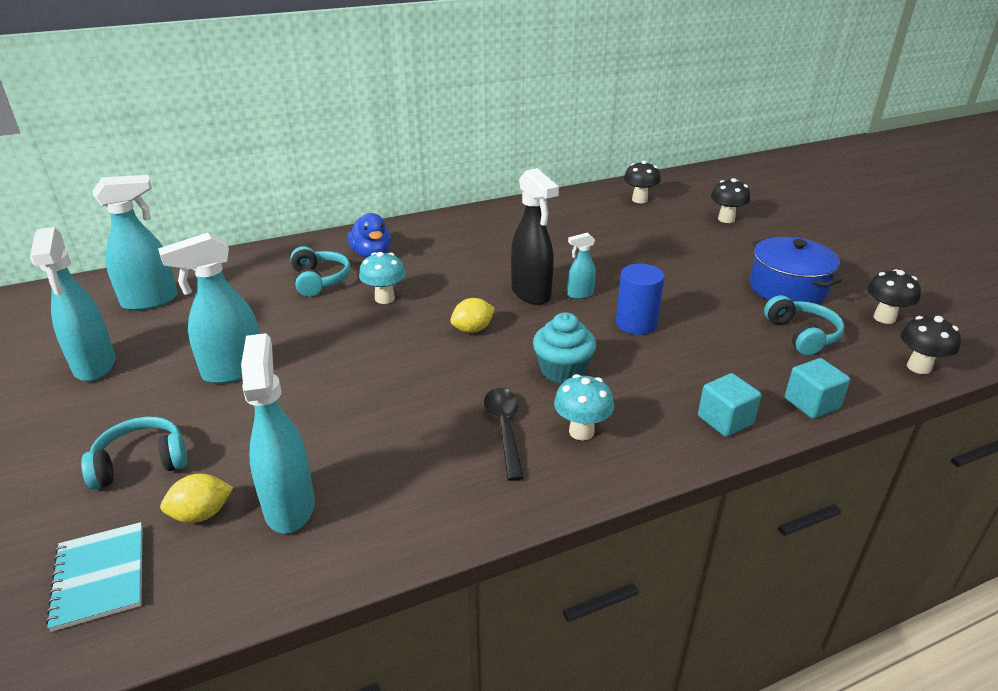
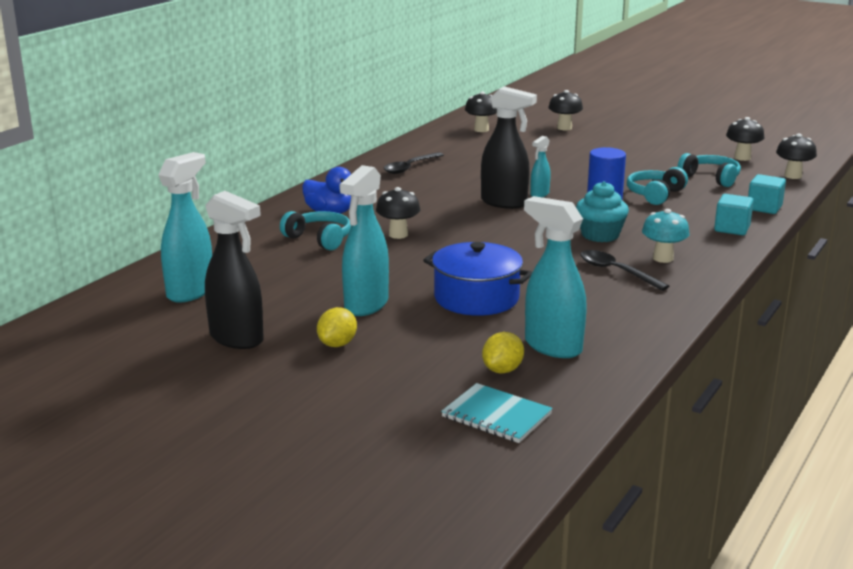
camera: 35 degrees left, 10 degrees down
turquoise spray bottle [30,227,116,382] -> black spray bottle [205,191,264,349]
turquoise headphones [81,417,187,490] -> turquoise headphones moved to [627,167,688,205]
turquoise mushroom [359,252,406,304] -> black mushroom [376,187,420,239]
yellow lemon [450,298,495,333] -> yellow lemon moved to [317,307,357,347]
blue pot [750,237,842,304] -> blue pot moved to [423,242,532,316]
none -> black spoon [383,152,444,174]

